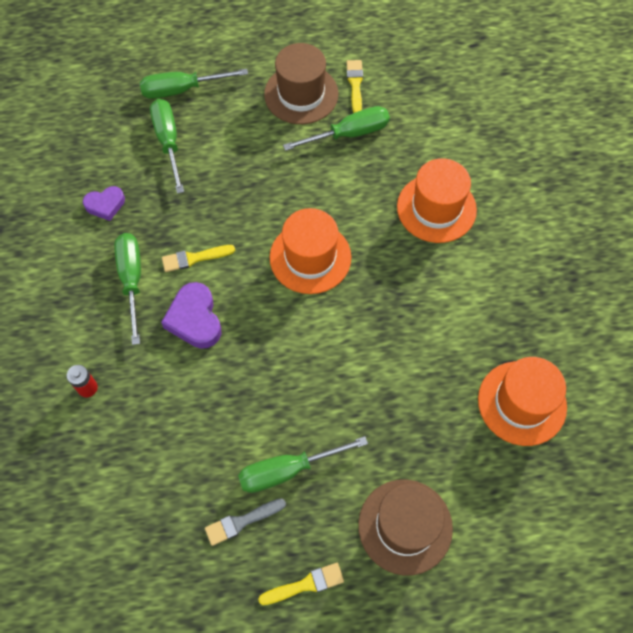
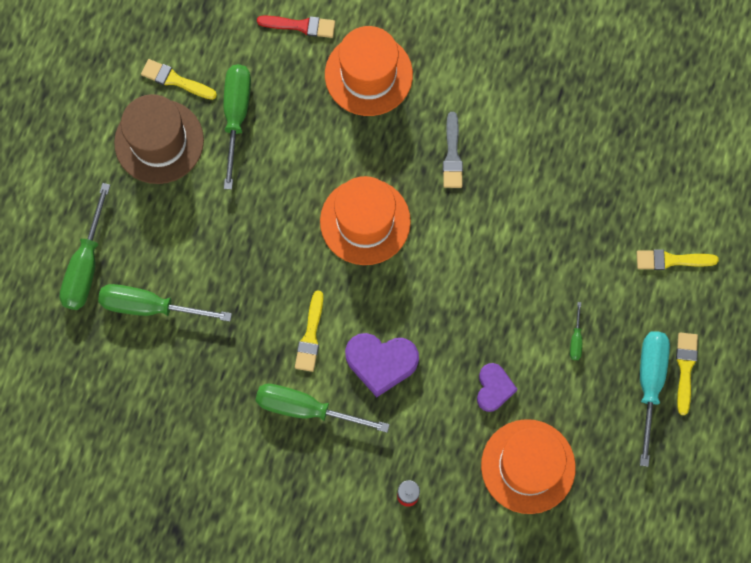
camera: 65 degrees left, 10 degrees up
purple heart [83,186,125,221] -> purple heart moved to [477,363,518,412]
grey brush [205,498,286,546] -> grey brush moved to [443,112,463,188]
green screwdriver [238,436,368,493] -> green screwdriver [570,302,582,360], size x0.44
brown hat [358,480,453,575] -> yellow brush [637,250,719,270]
orange hat [478,357,567,446] -> orange hat moved to [481,419,576,514]
none -> red brush [257,15,335,38]
none -> turquoise screwdriver [640,331,670,467]

